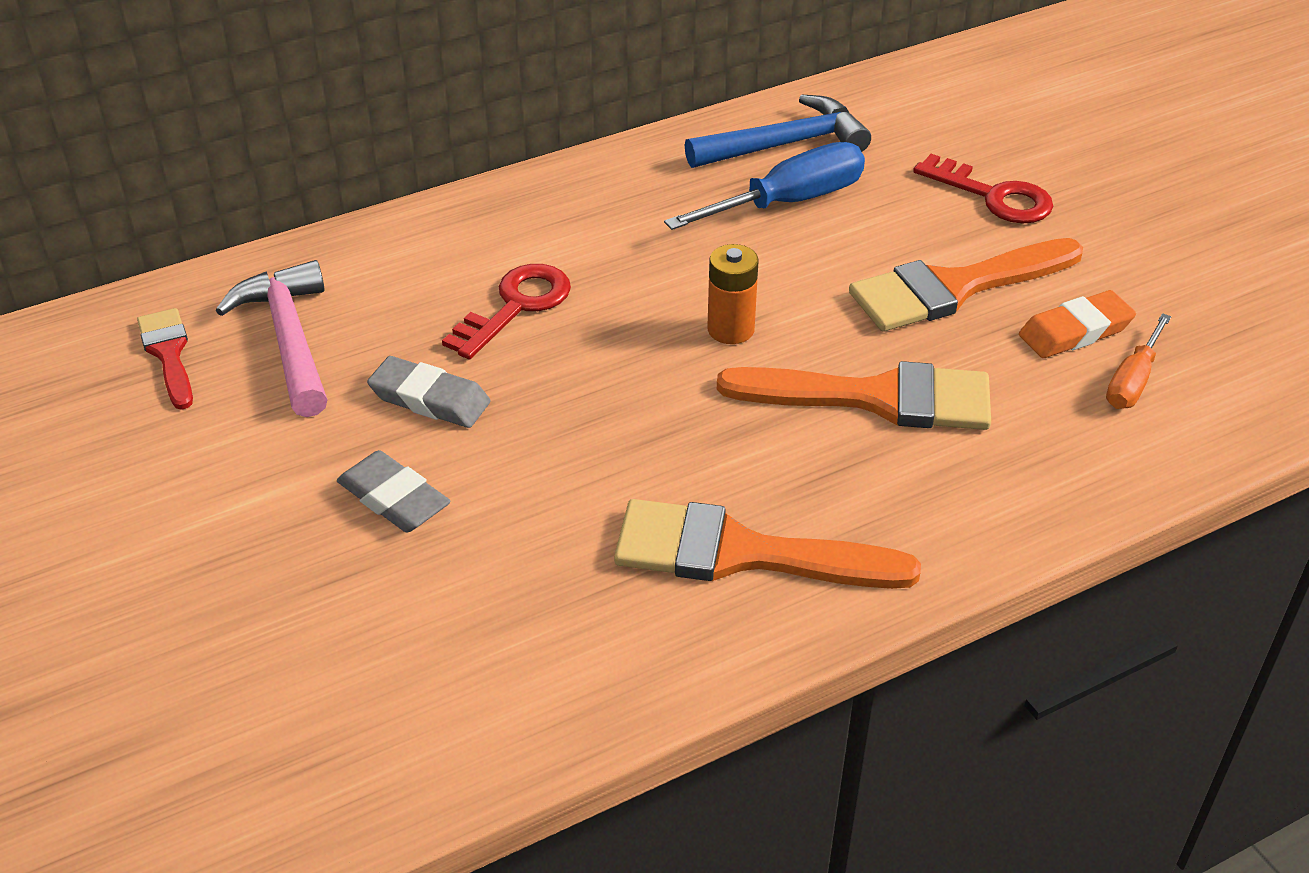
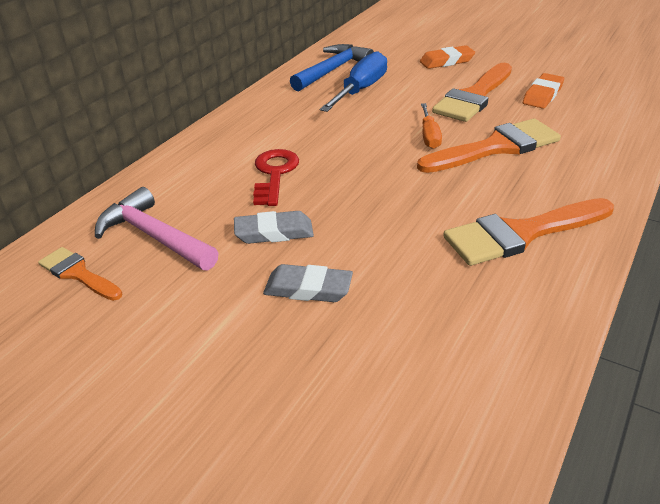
camera: 30 degrees left, 5 degrees down
red brush [137,308,193,410] -> orange brush [38,247,122,301]
orange battery [707,244,759,344] -> none
red key [913,154,1053,224] -> orange eraser [420,45,475,69]
orange screwdriver [1106,313,1171,409] -> orange screwdriver moved to [421,103,442,149]

